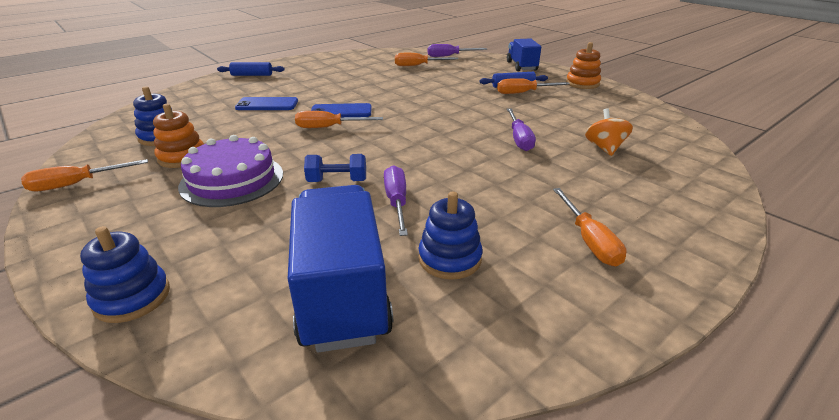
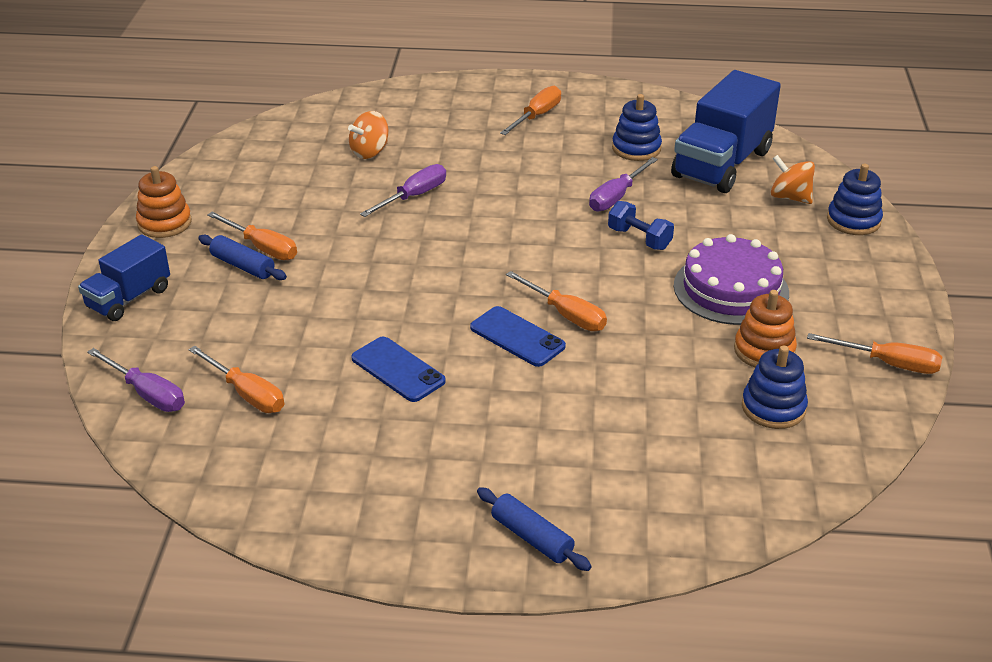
camera: 135 degrees left, 5 degrees up
blue phone [235,97,298,110] -> blue phone moved to [351,337,446,402]
none -> orange spinning top [771,155,815,204]

